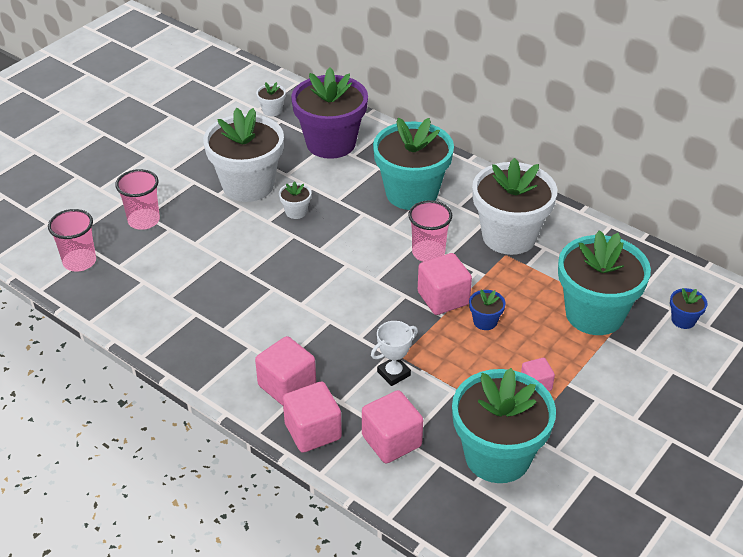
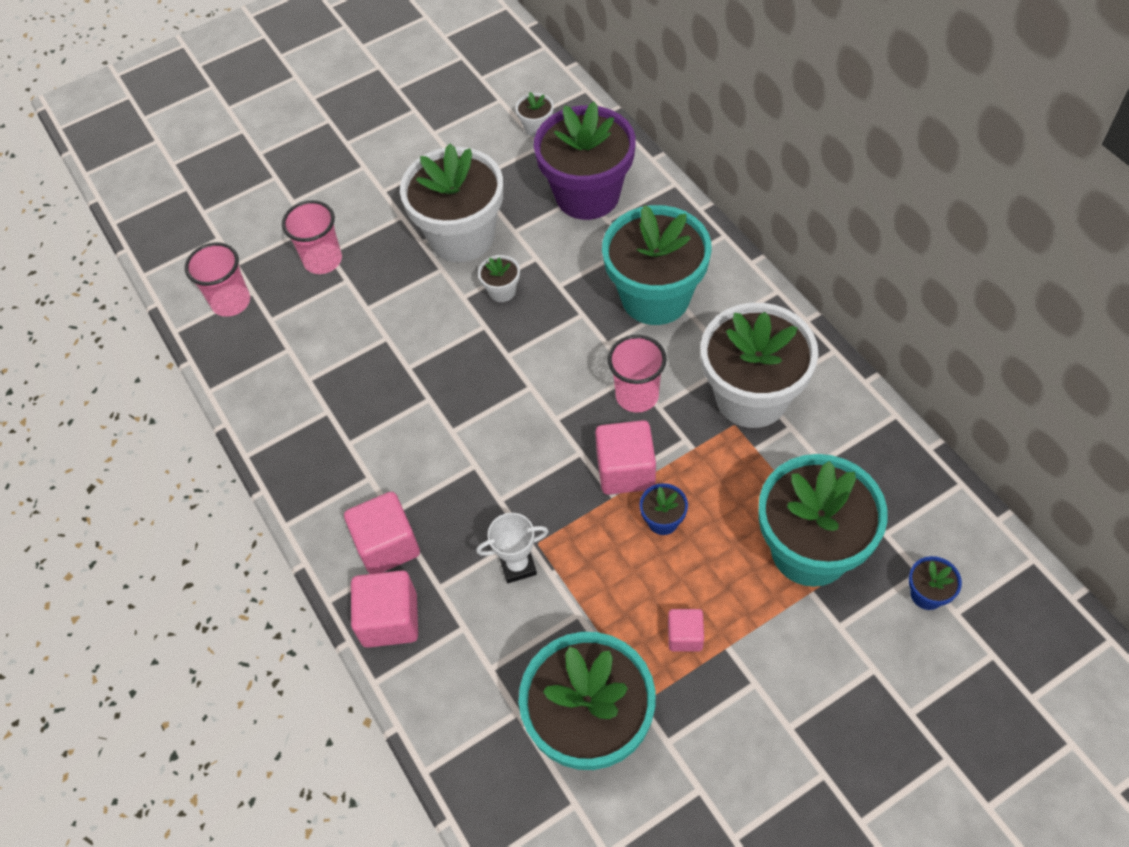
camera: 25 degrees right, 15 degrees up
pink cube [362,390,423,463] -> none

